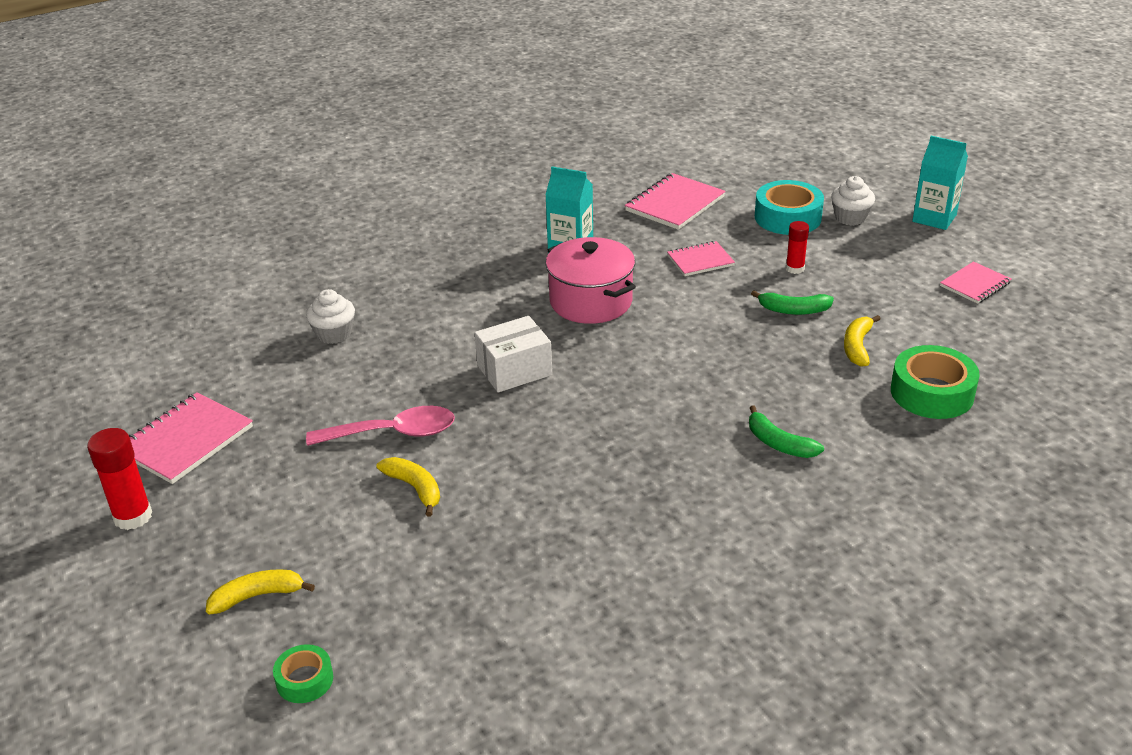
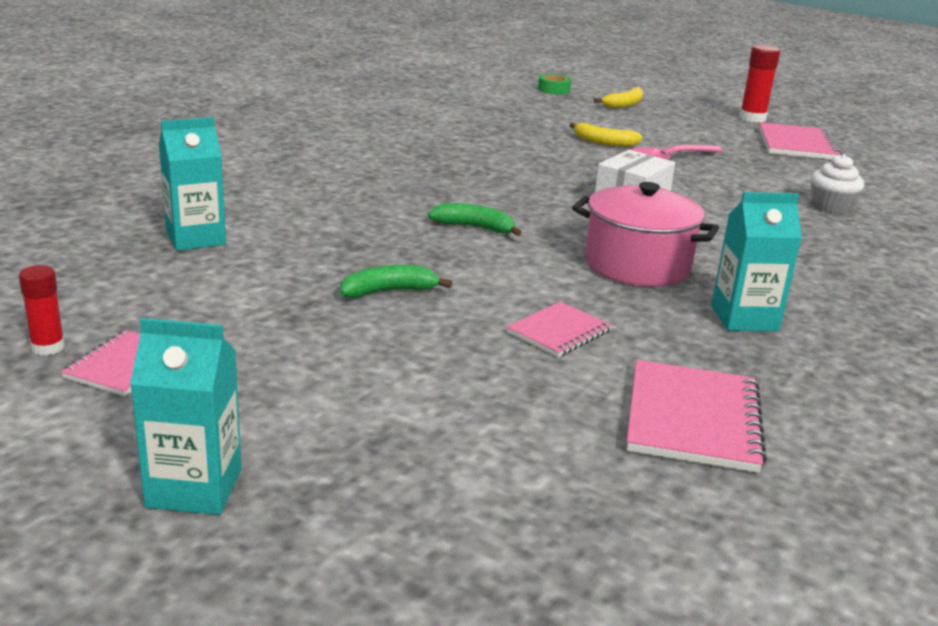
camera: 150 degrees right, 10 degrees down
green banana [749,405,824,458] -> green banana moved to [428,203,522,236]
turquoise tape [755,180,824,235] -> none
red glue stick [786,221,809,274] -> red glue stick moved to [19,265,65,355]
white cupcake [831,176,875,226] -> none
yellow banana [844,315,880,367] -> none
green tape [891,345,980,419] -> turquoise carton [159,117,226,251]

